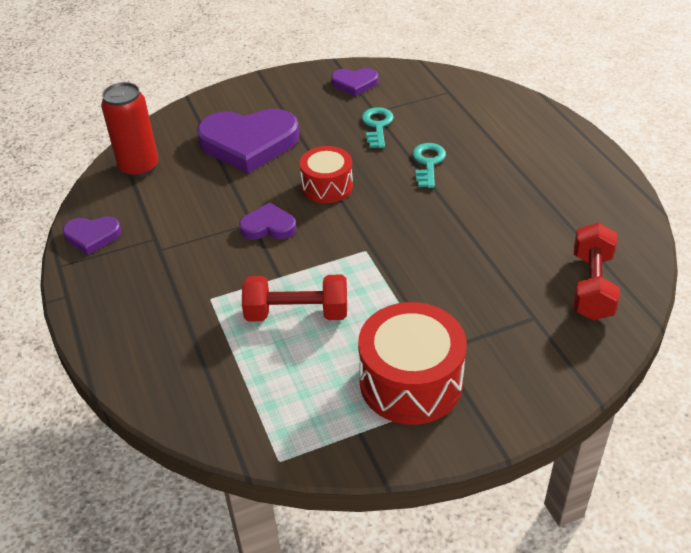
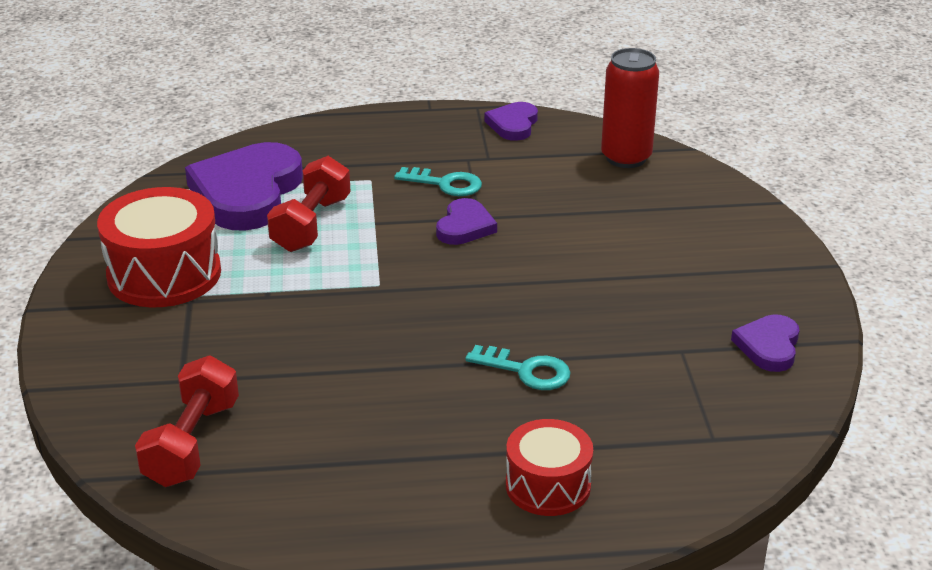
camera: 105 degrees right, 10 degrees down
purple heart [197,109,299,173] -> purple heart moved to [185,142,303,231]
red drum [300,146,353,203] -> red drum moved to [506,419,593,516]
turquoise key [362,107,394,148] -> turquoise key moved to [394,167,482,196]
red dumbbell [574,223,620,320] -> red dumbbell turned 75 degrees clockwise [135,356,239,487]

